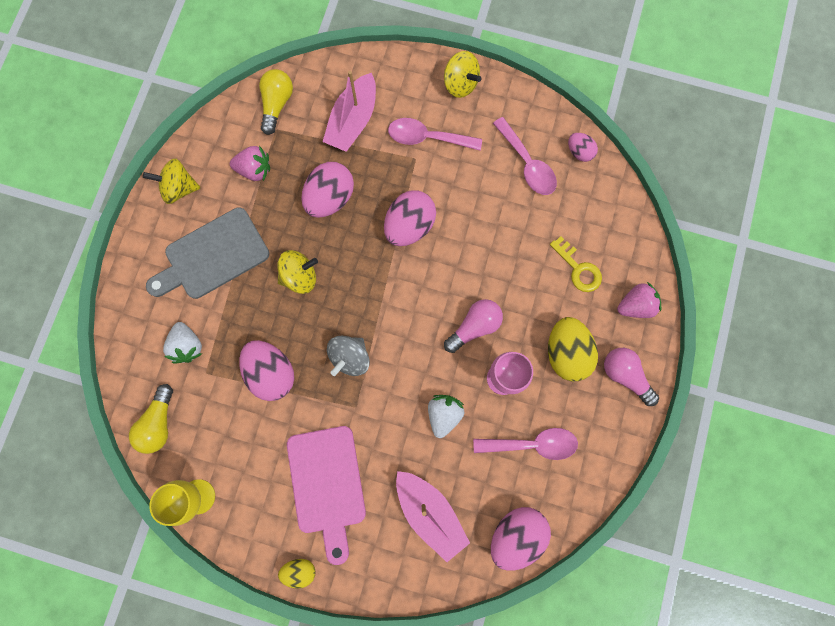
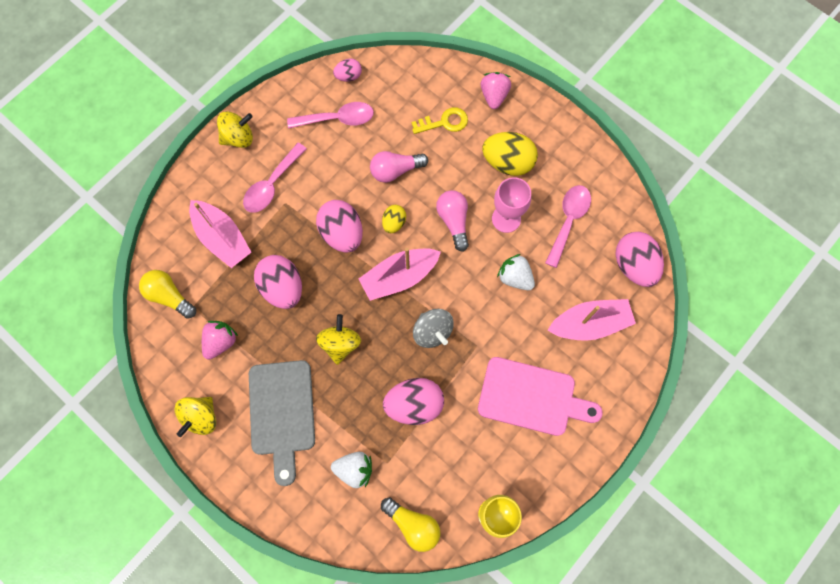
camera: 65 degrees left, 5 degrees down
yellow egg [278,559,316,589] -> yellow egg moved to [382,205,406,233]
pink light bulb [604,348,659,406] -> pink light bulb moved to [370,151,428,183]
none -> pink boat [359,248,441,301]

